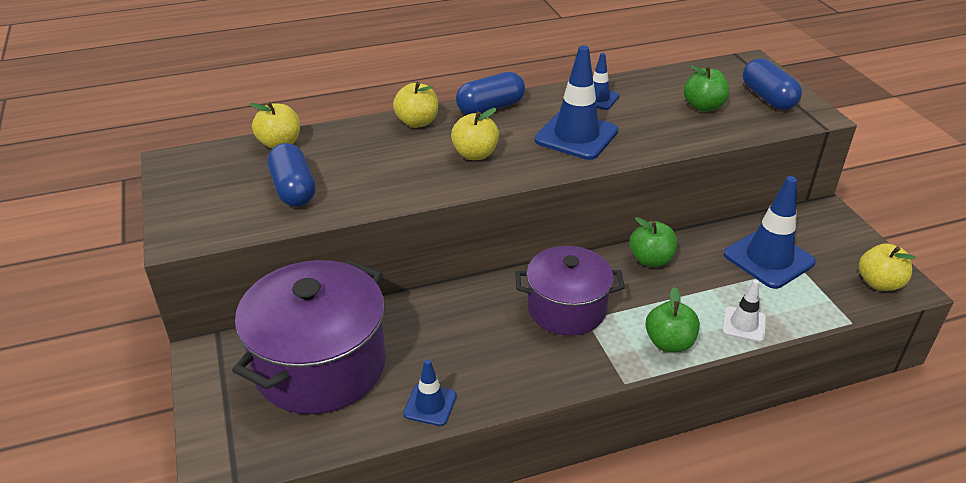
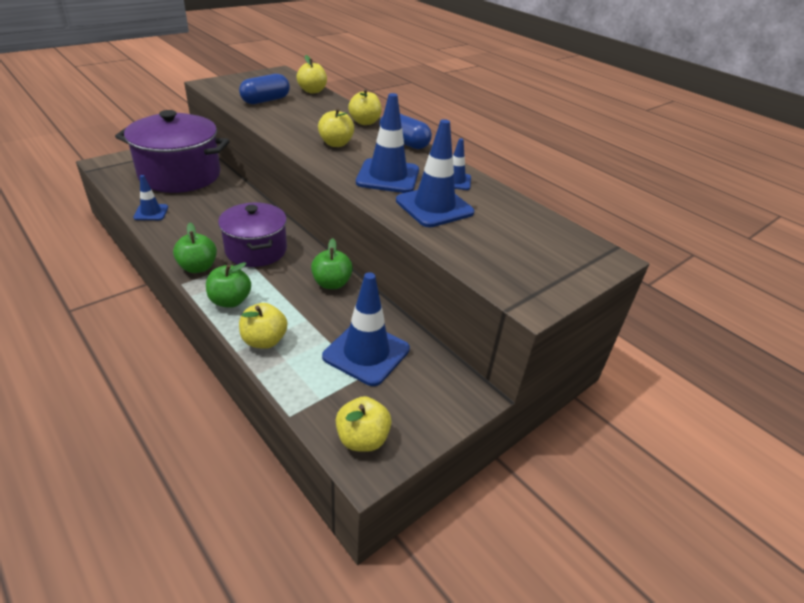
camera: 65 degrees right, 0 degrees up
green apple [684,65,729,112] -> green apple moved to [173,223,217,273]
white traffic cone [722,280,766,342] -> yellow apple [239,303,287,349]
blue capsule [743,58,802,110] -> none
none -> blue traffic cone [396,119,474,227]

